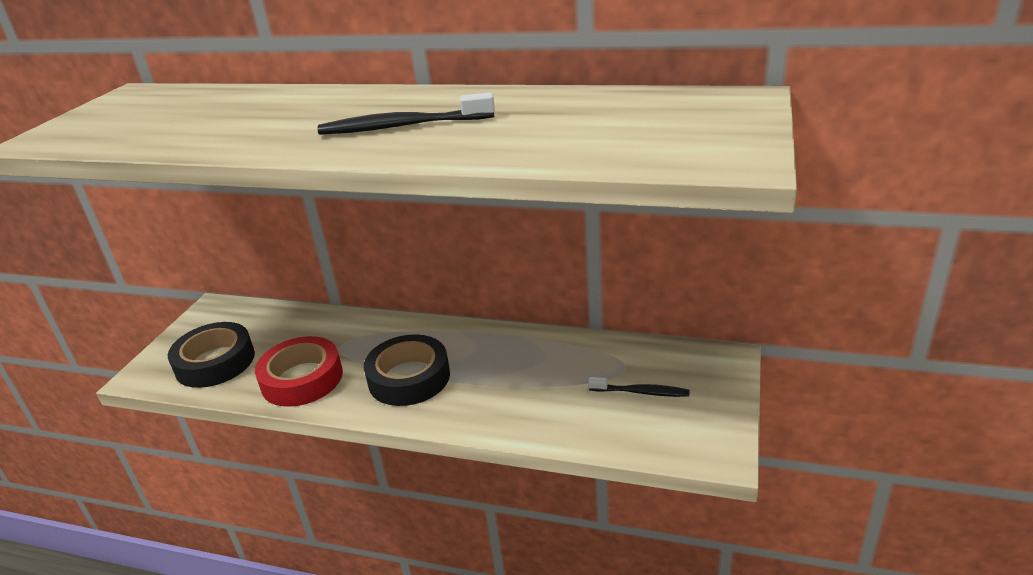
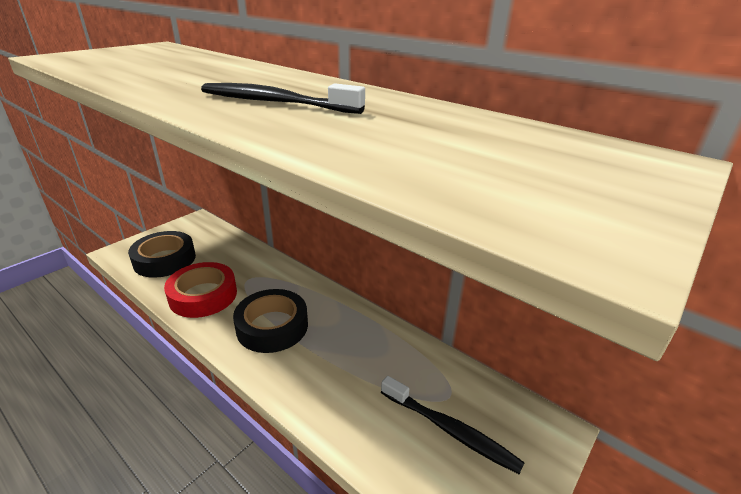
camera: 20 degrees right, 0 degrees up
black toothbrush [588,377,690,397] -> black toothbrush [381,376,525,474], size x1.51

